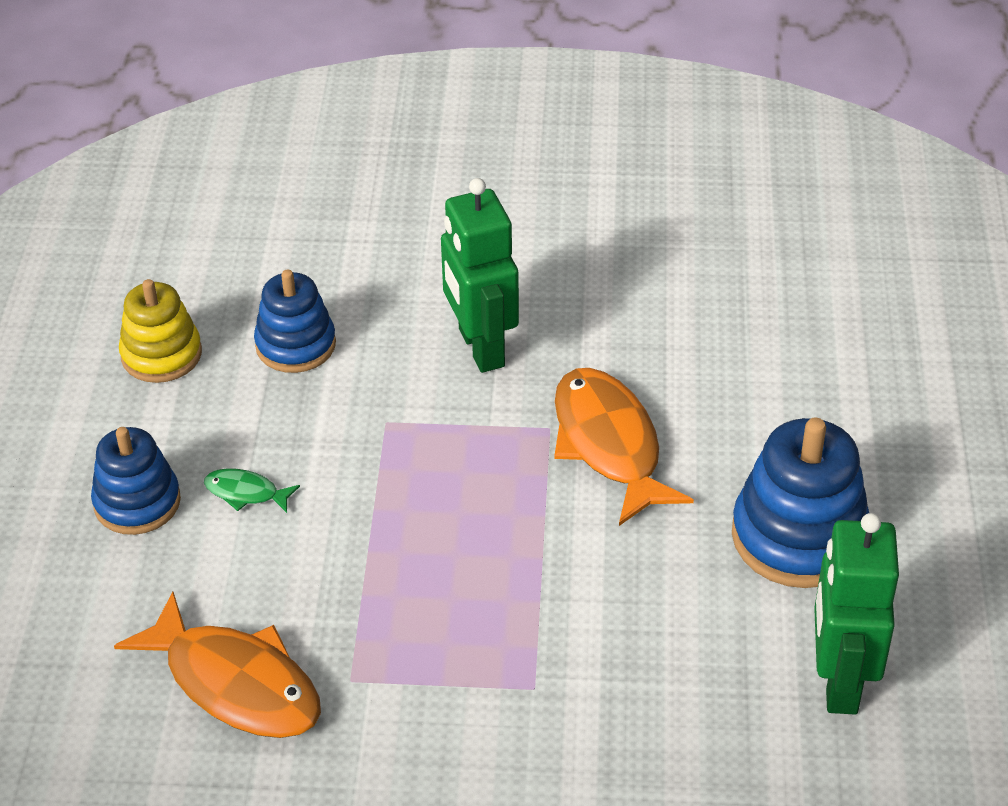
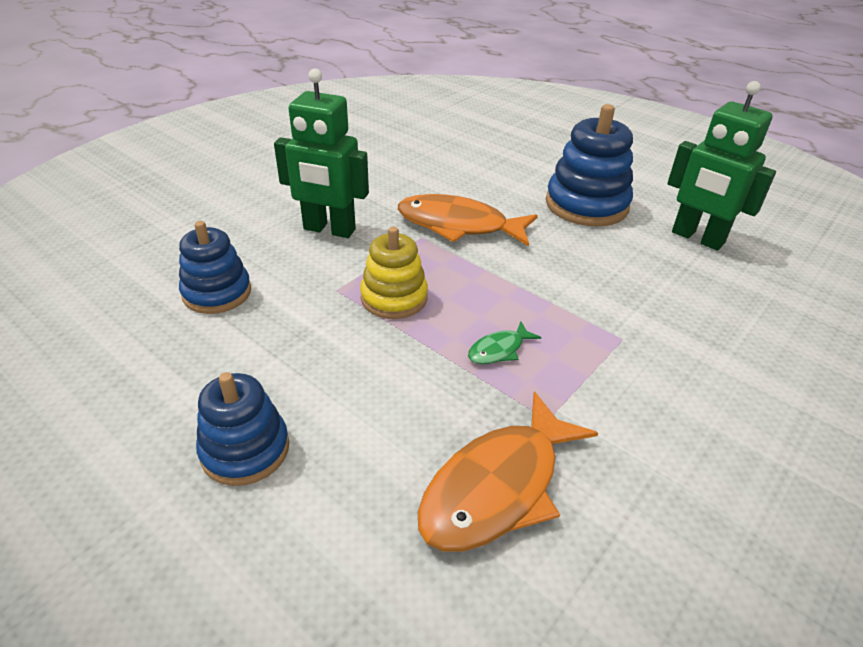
camera: 55 degrees left, 5 degrees down
orange fish [114,591,321,738] -> orange fish turned 150 degrees clockwise [418,392,598,552]
yellow stacking toy [119,279,202,383] -> yellow stacking toy moved to [360,227,428,319]
green fish [204,469,300,513] -> green fish moved to [468,322,541,364]

